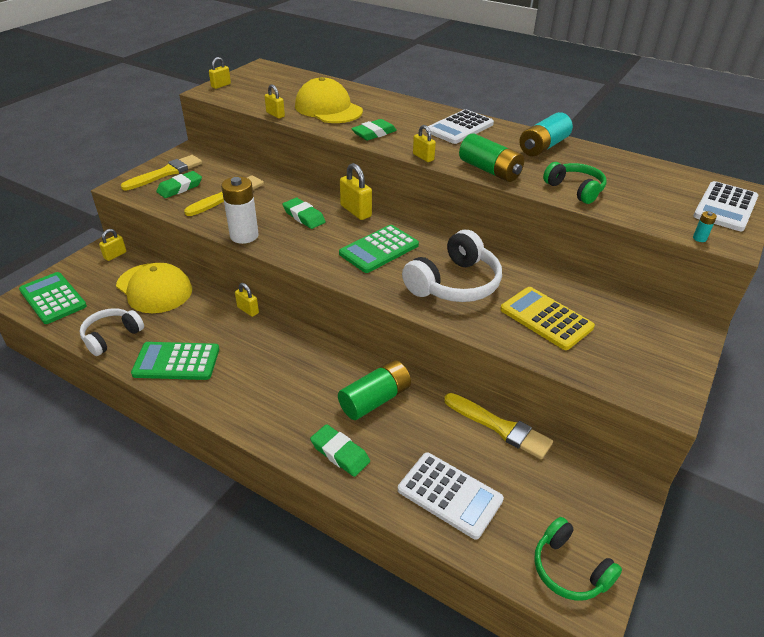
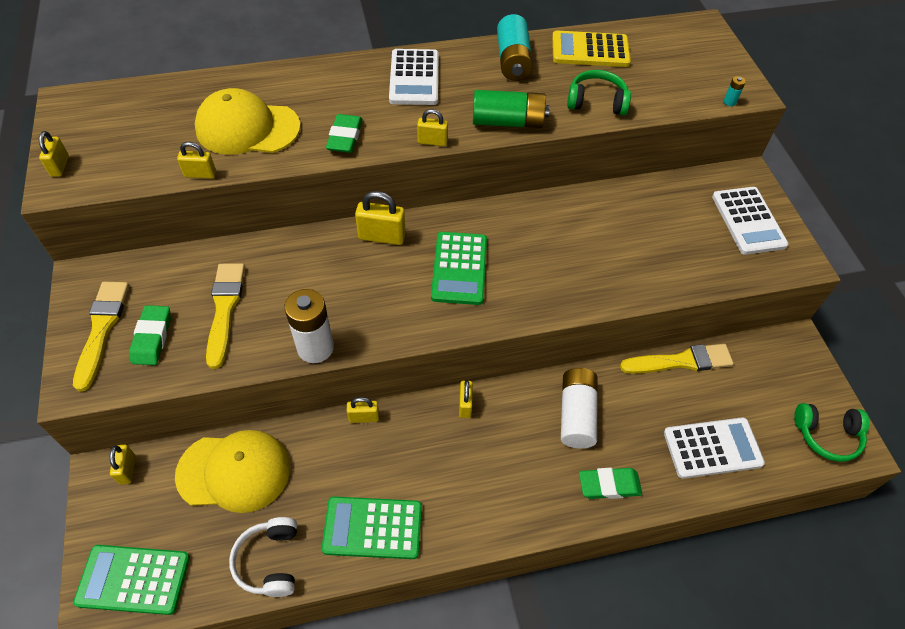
camera: 45 degrees left, 15 degrees up
green calculator [131,342,219,380] -> green calculator turned 45 degrees clockwise [322,497,422,559]
green eraser [282,198,326,229] -> none
green battery [338,360,411,420] -> white battery [561,368,598,448]
white headphones [402,230,502,302] -> none
yellow calculator [500,287,595,350] -> yellow calculator moved to [552,31,631,67]
white calculator [693,181,759,231] -> white calculator moved to [712,187,789,255]
none -> yellow padlock [459,380,473,418]

